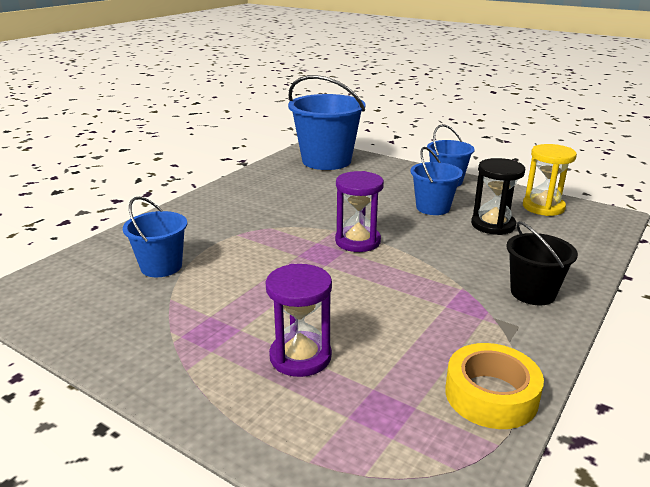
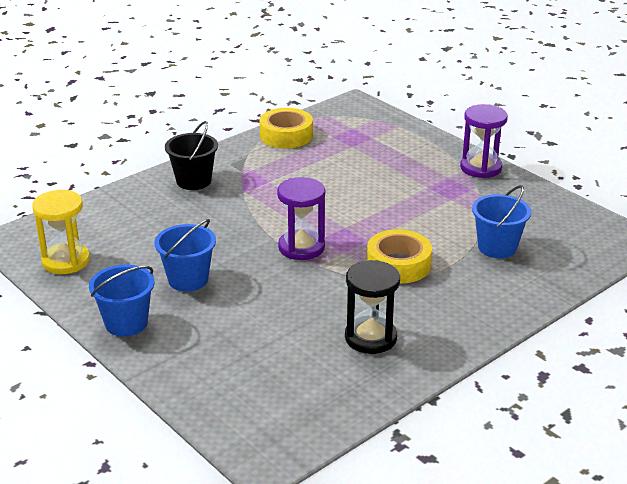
camera: 165 degrees left, 5 degrees up
purple hourglass [266,264,332,377] -> purple hourglass moved to [460,104,508,178]
blue bucket [288,75,365,170] -> none
black hourglass [471,158,525,235] -> black hourglass moved to [345,260,400,354]
none -> yellow tape [367,229,432,283]

